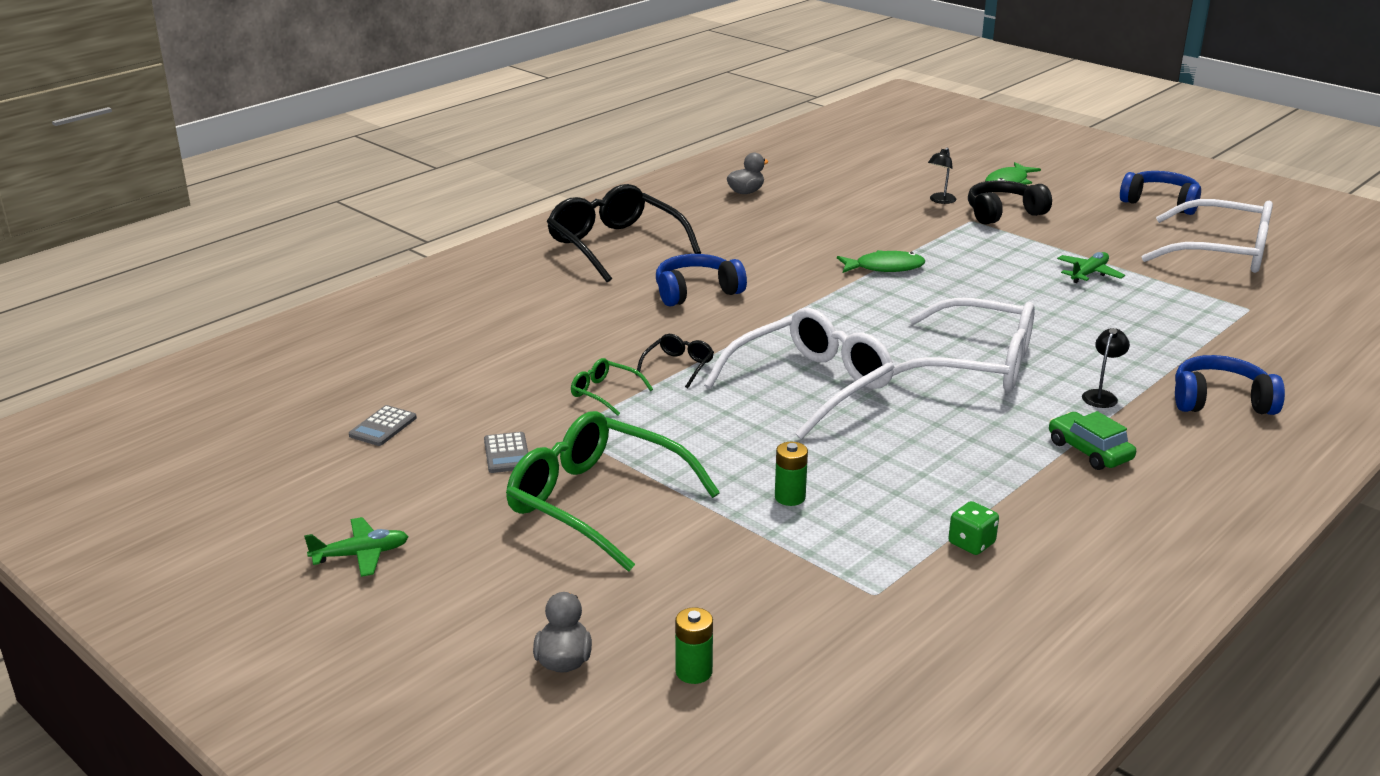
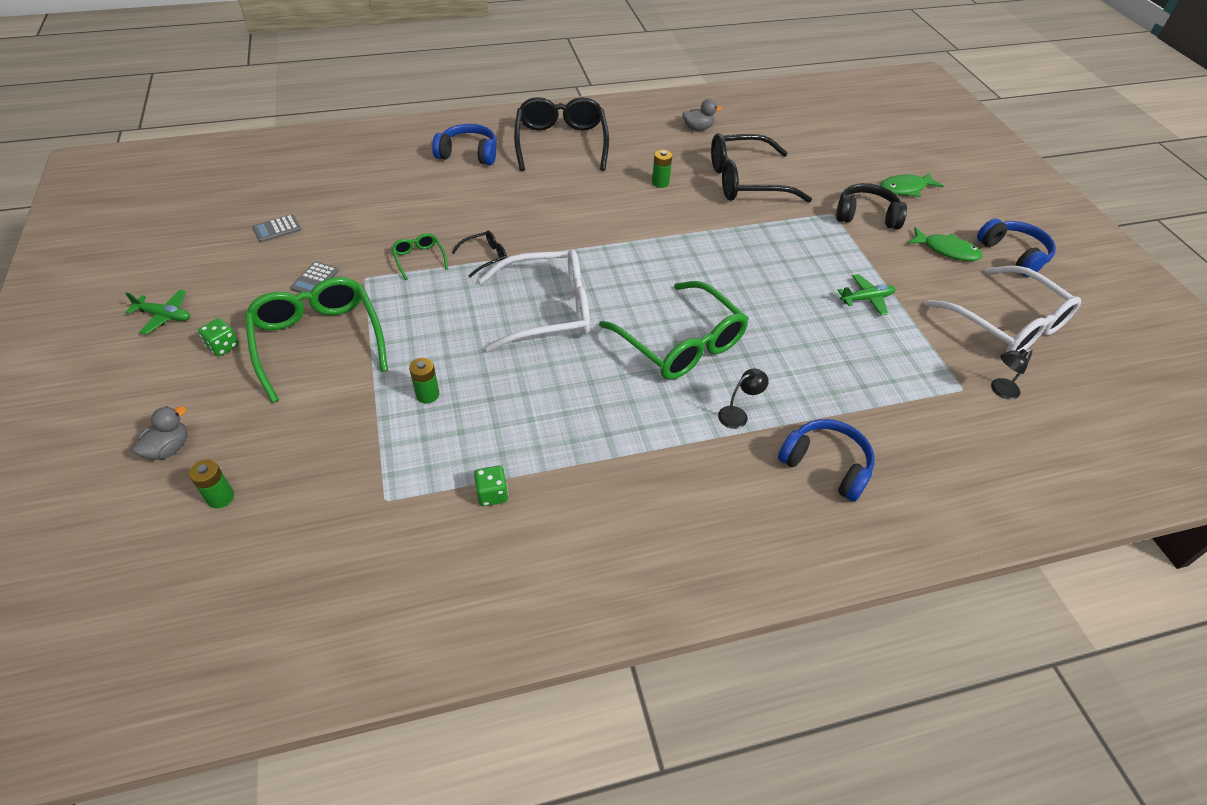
camera: 30 degrees right, 20 degrees up
blue headphones [656,254,747,306] -> blue headphones moved to [432,124,497,165]
green fish [837,250,925,273] -> green fish moved to [908,227,983,261]
white glasses [893,298,1035,392] -> green glasses [599,281,749,380]
black lamp [928,147,956,204] -> black lamp moved to [991,349,1033,400]
green car [1049,411,1136,470] -> none
none -> green dice [198,318,239,356]
none -> green battery [652,150,672,188]
none -> black glasses [711,133,812,203]

